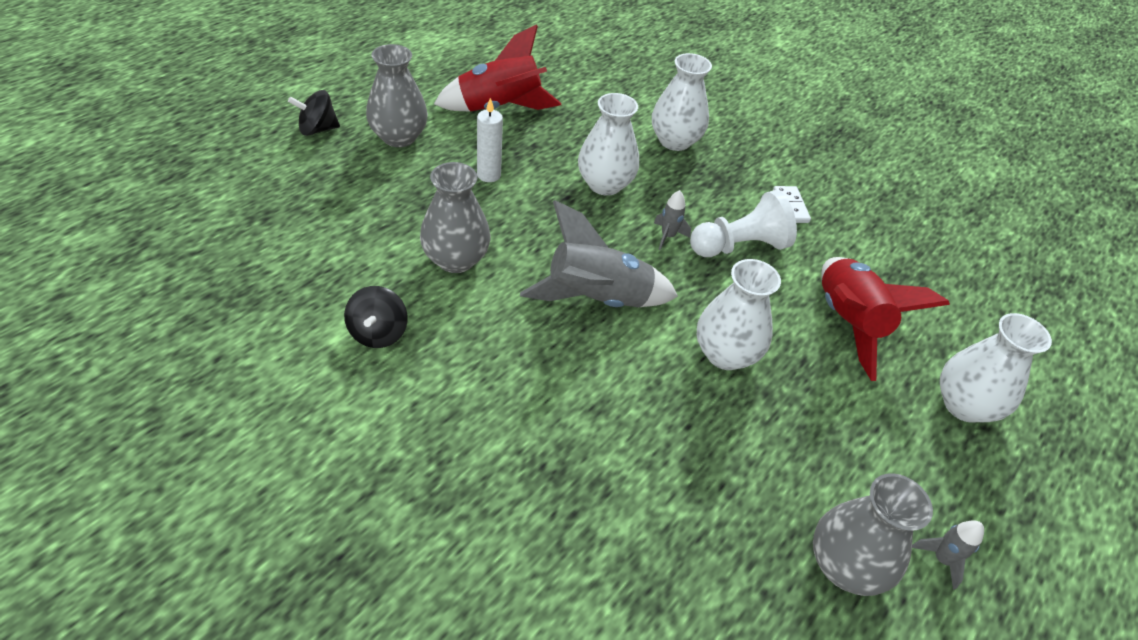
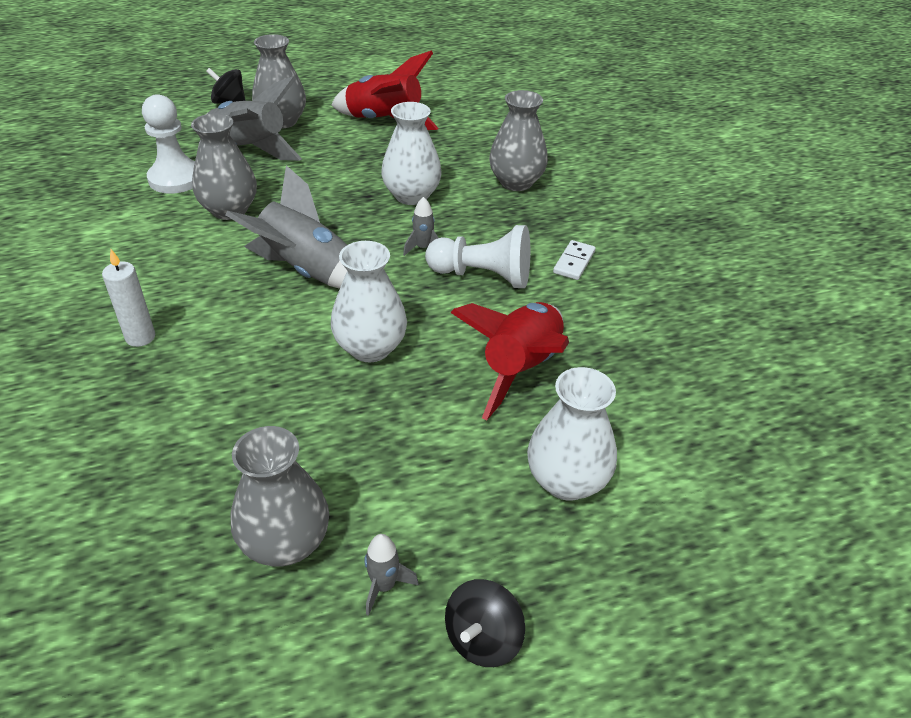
camera: 35 degrees right, 5 degrees down
black spinning top [344,286,408,348] -> black spinning top moved to [445,579,525,667]
white candle [477,98,503,182] -> white candle moved to [102,249,155,347]
white vase [652,53,712,151] -> grey vase [489,90,548,191]
none -> white pawn [142,94,195,194]
none -> grey rocket [207,76,302,161]

